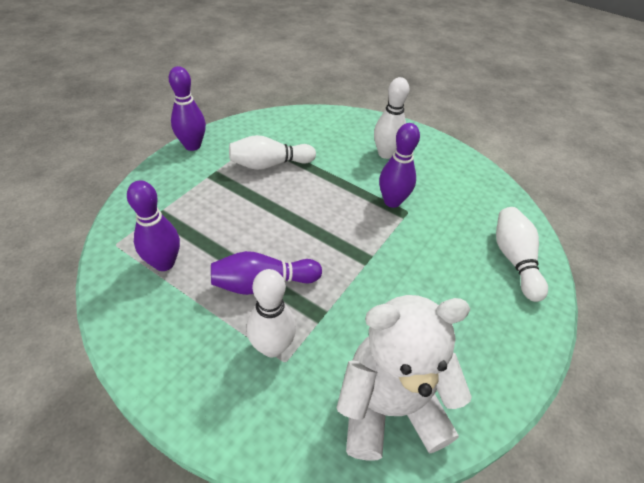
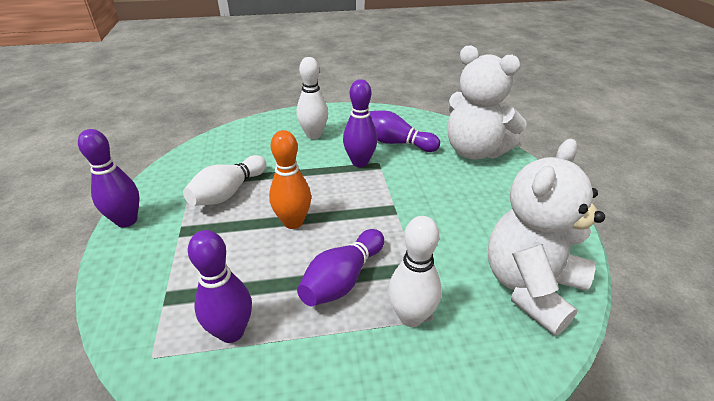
camera: 40 degrees left, 10 degrees down
white bowling pin [496,207,548,302] -> white teddy bear [448,45,527,160]
none -> orange bowling pin [269,130,311,229]
none -> purple bowling pin [370,111,440,152]

